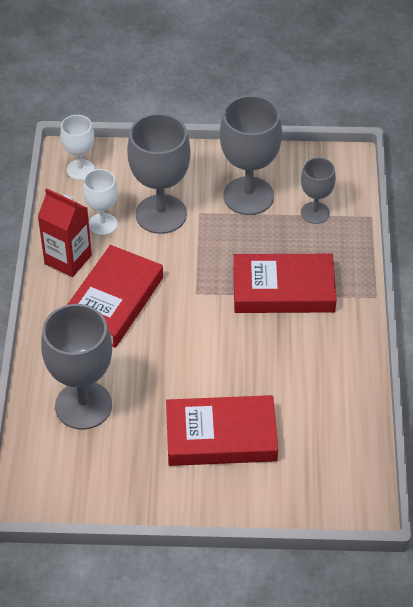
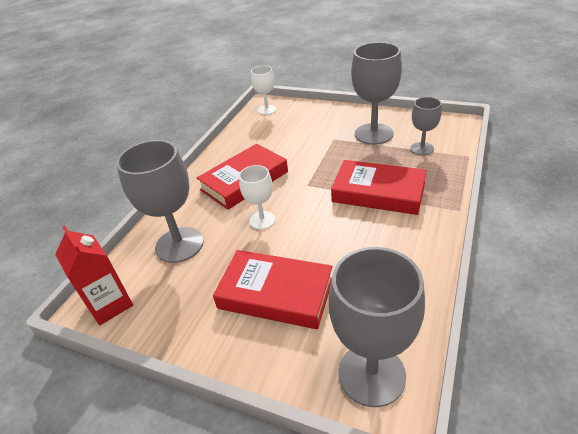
camera: 25 degrees right, 10 degrees down
red carton [38,188,92,277] -> red carton moved to [55,225,133,325]
white goblet [83,169,118,235] -> white goblet moved to [239,165,275,230]
grey goblet [127,113,191,234] -> grey goblet moved to [329,247,425,407]

